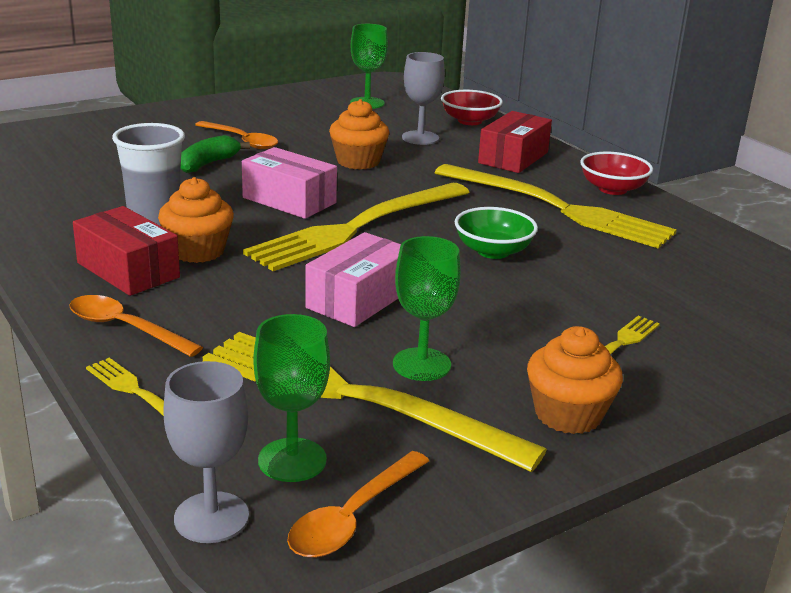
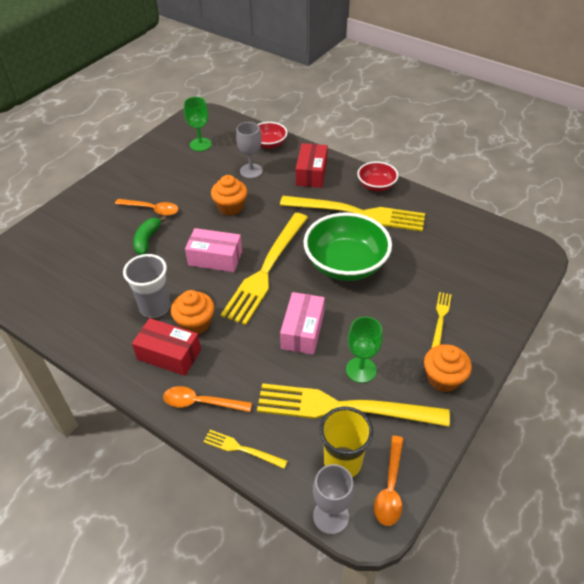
camera: 20 degrees left, 20 degrees up
green goblet [254,314,330,482] -> yellow cup [319,407,373,478]
green bowl [455,207,538,259] -> green bowl [304,213,392,281], size x1.87

